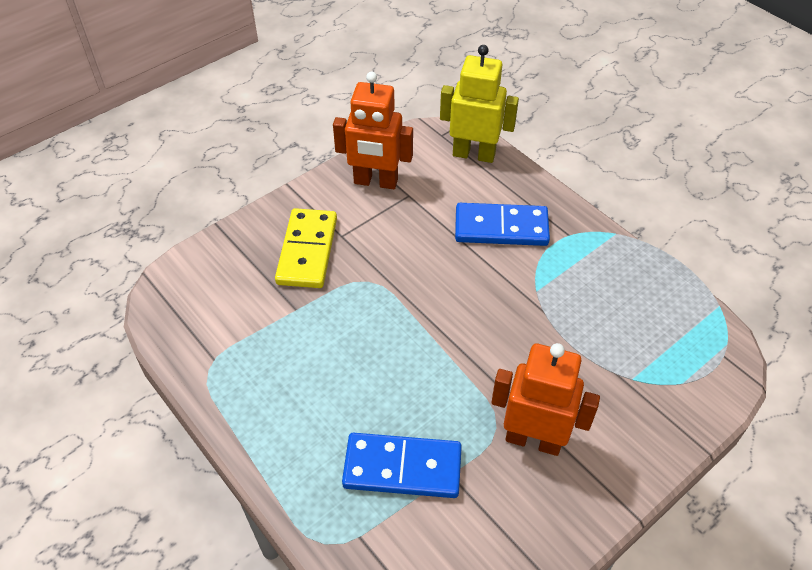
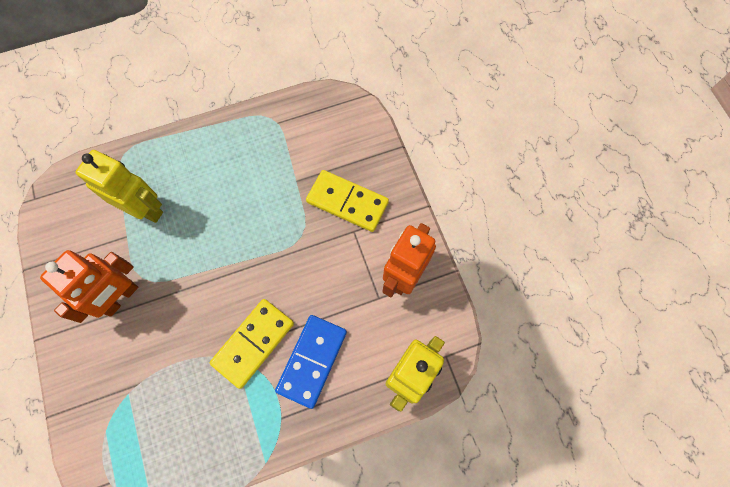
camera: 110 degrees right, 20 degrees up
blue domino [342,433,462,498] -> yellow robot [75,150,163,223]
none -> yellow domino [209,299,294,389]

